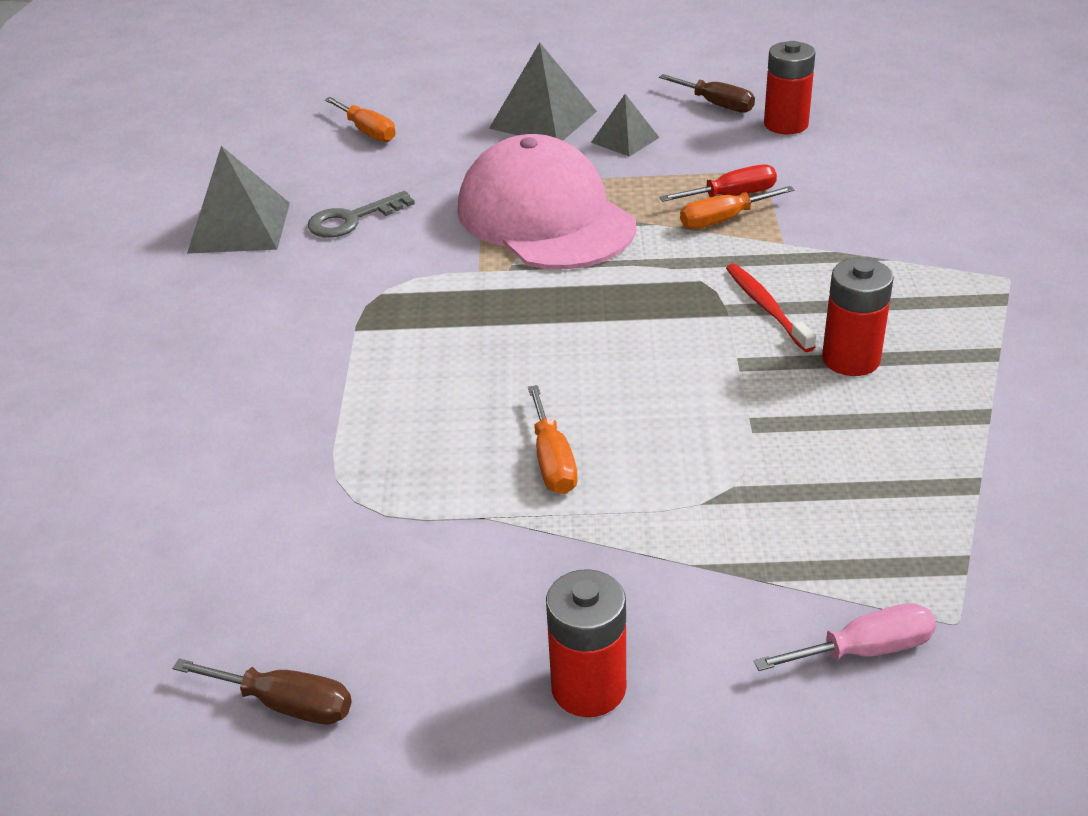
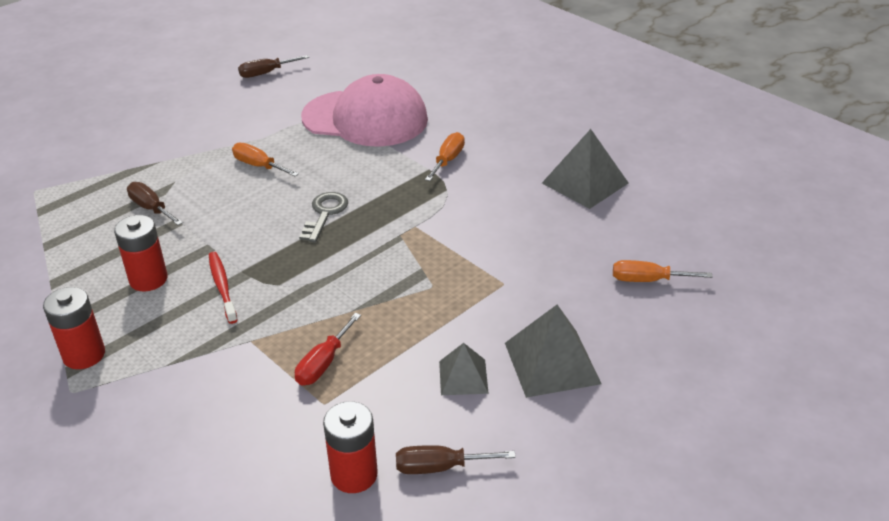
camera: 135 degrees right, 0 degrees up
grey key [308,191,415,237] -> grey key moved to [299,192,348,242]
pink cap [457,134,636,269] -> pink cap moved to [301,74,428,147]
red battery [546,569,626,717] -> red battery moved to [43,287,105,369]
orange screwdriver [680,186,795,229] -> orange screwdriver moved to [425,132,465,181]
red toothbrush [726,264,816,352] -> red toothbrush turned 135 degrees counterclockwise [209,252,238,324]
pink screwdriver [754,603,936,671] -> none
none -> brown screwdriver [127,182,183,225]

